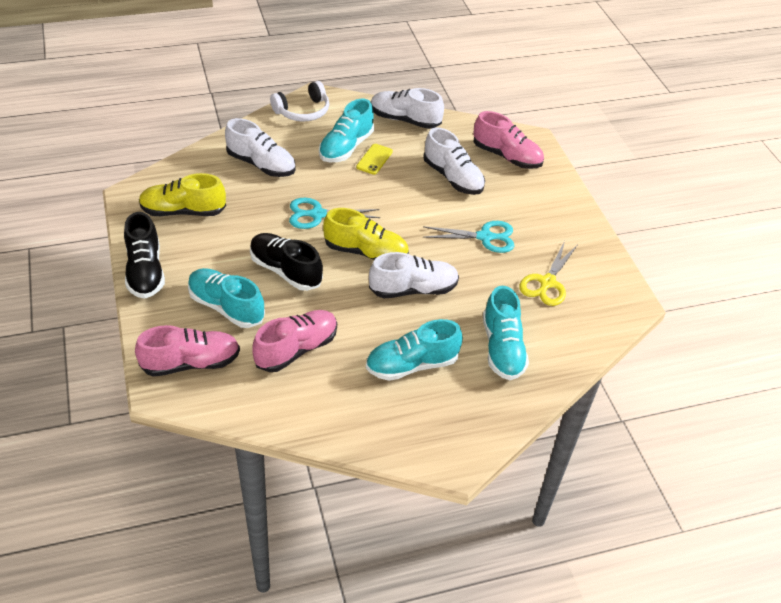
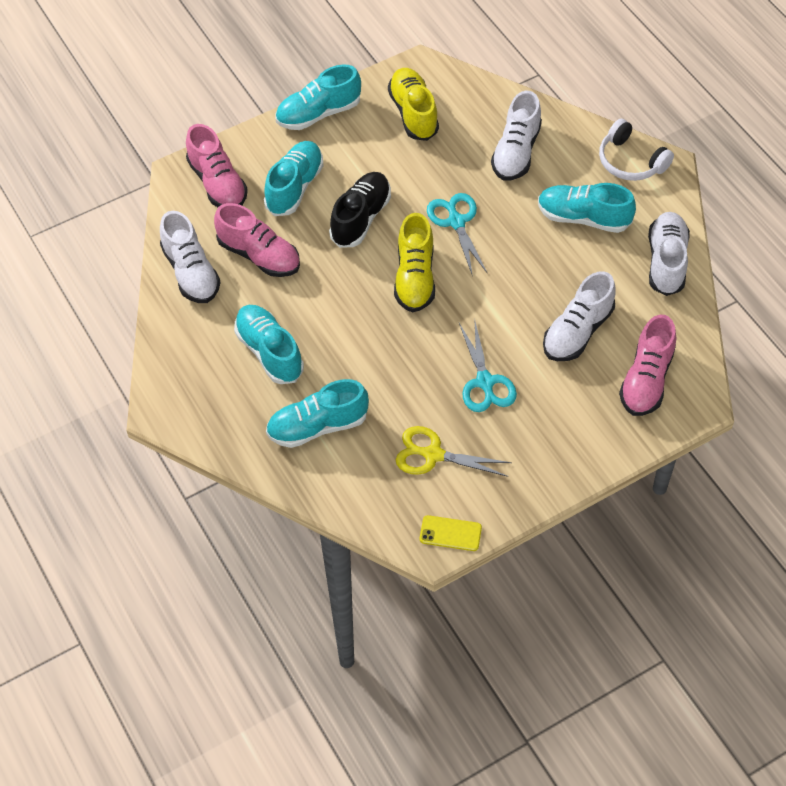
camera: 80 degrees right, 10 degrees up
black shoe [124,212,165,299] -> turquoise shoe [276,64,361,130]
yellow phone [356,144,393,175] -> yellow phone moved to [420,515,482,551]
white shoe [369,252,459,298] -> white shoe moved to [160,211,221,303]

